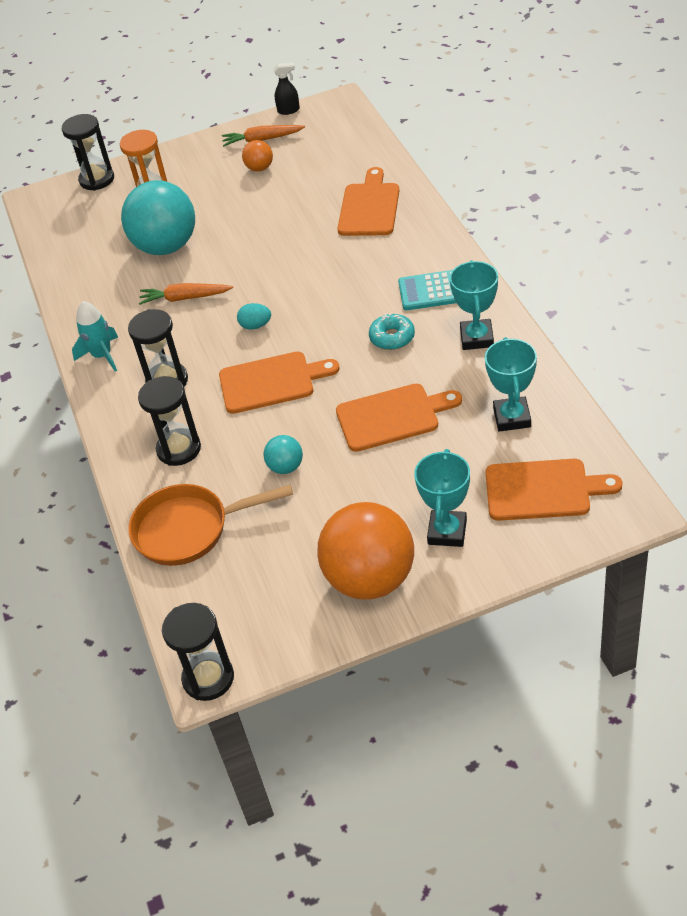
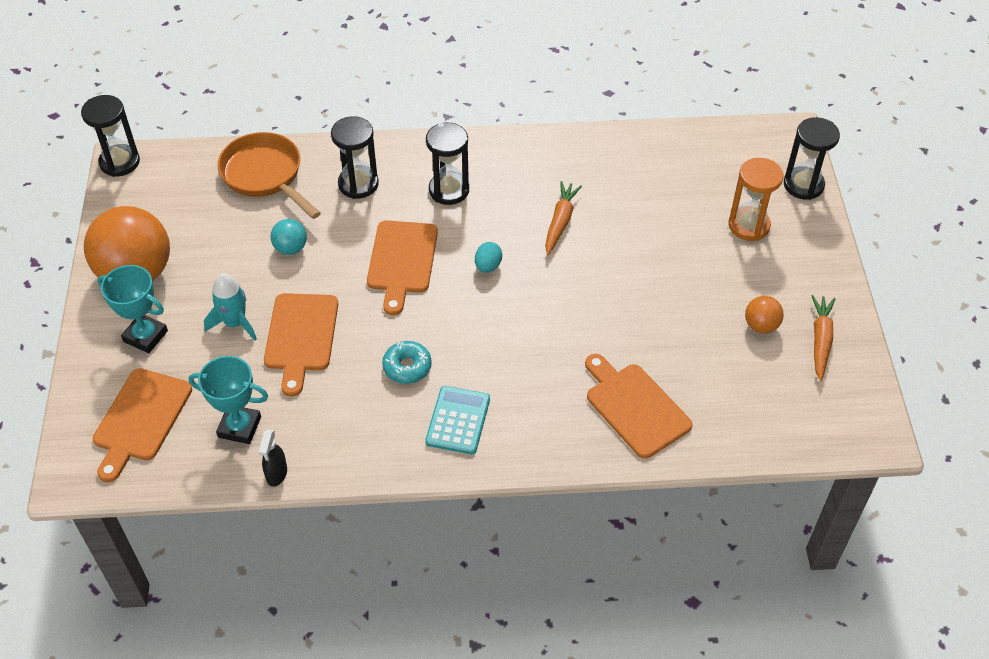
camera: 100 degrees right, 5 degrees up
turquoise rocket [72,301,118,372] -> turquoise rocket moved to [204,273,257,340]
turquoise ball [121,180,195,255] -> none
orange pan [128,484,293,566] -> orange pan turned 45 degrees counterclockwise [217,132,321,219]
black spray bottle [274,63,300,115] -> black spray bottle moved to [258,429,287,486]
orange cutting board [337,167,399,236] -> orange cutting board turned 150 degrees counterclockwise [585,354,693,459]
turquoise trophy [450,260,498,350] -> none

